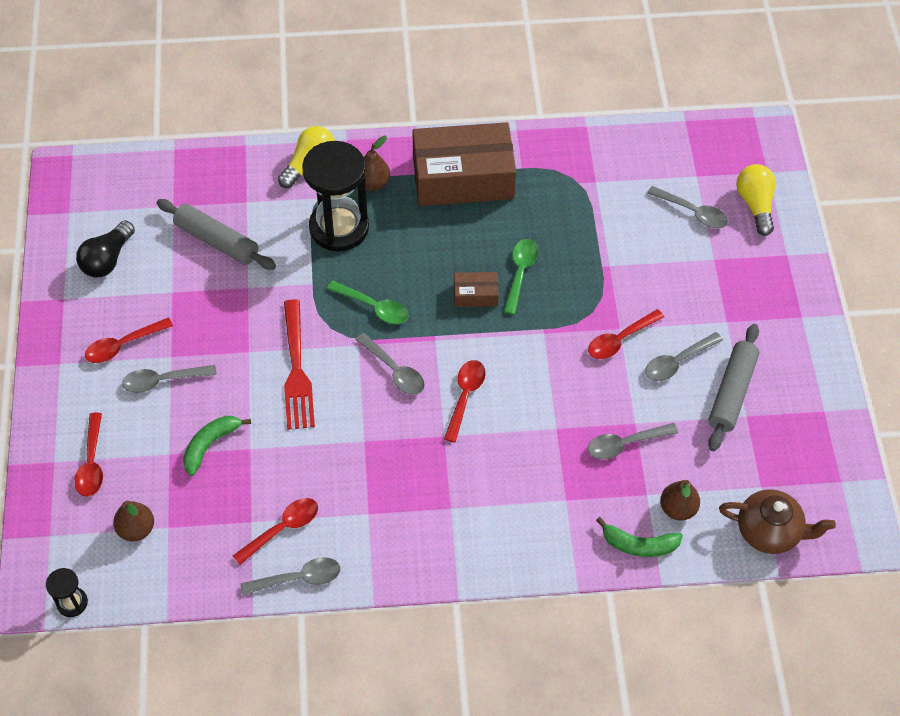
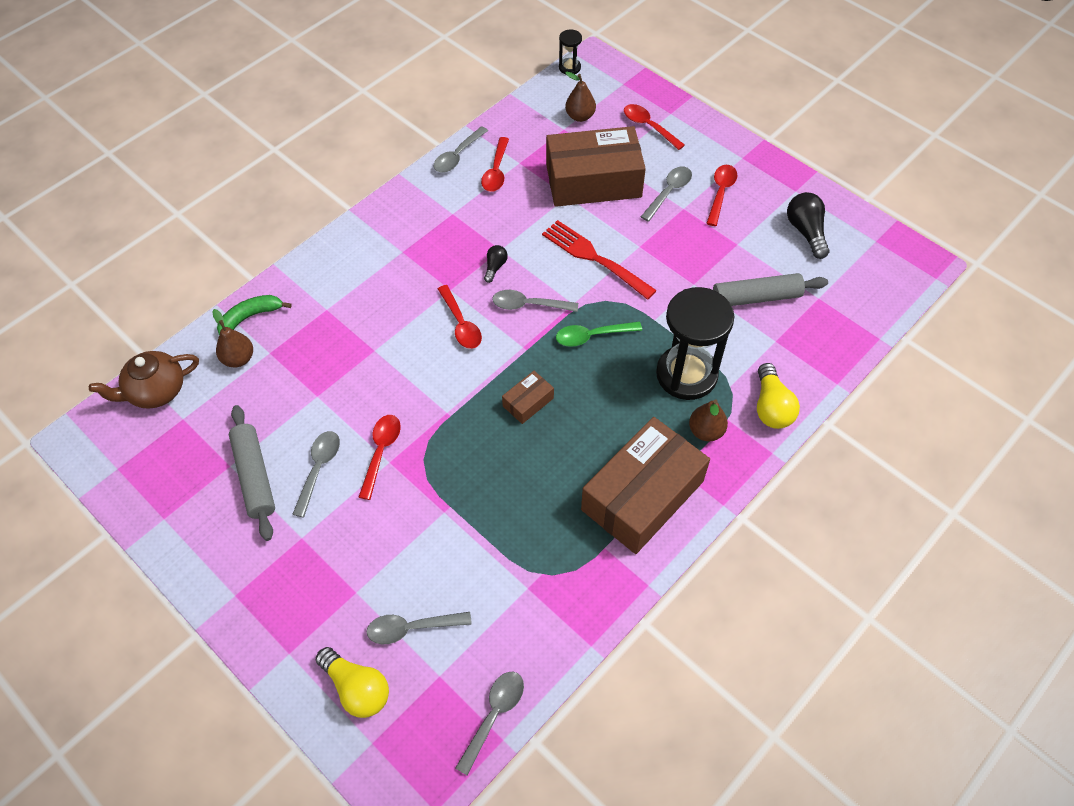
camera: 140 degrees right, 0 degrees up
green banana [183,416,251,476] -> brown box [546,126,646,207]
green spoon [504,239,539,315] -> none
grey spoon [588,423,678,459] -> grey spoon moved to [455,672,524,776]
none -> black light bulb [484,245,508,283]

